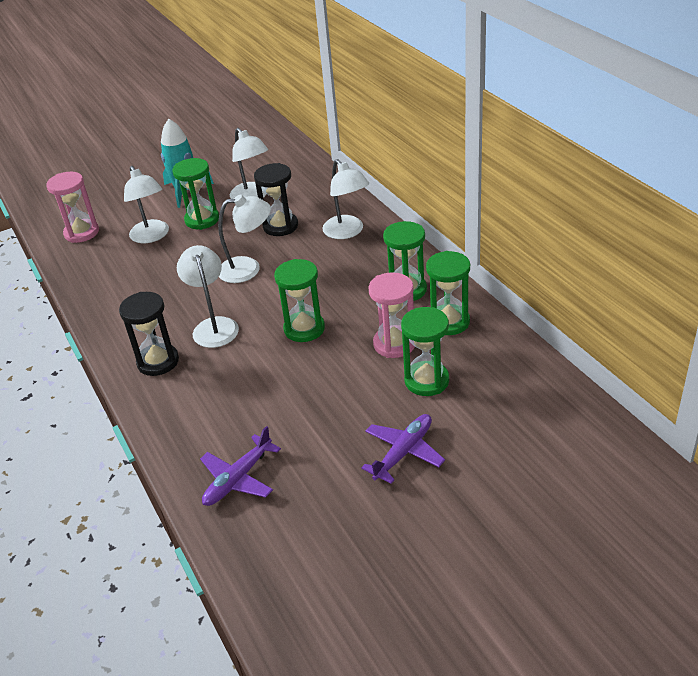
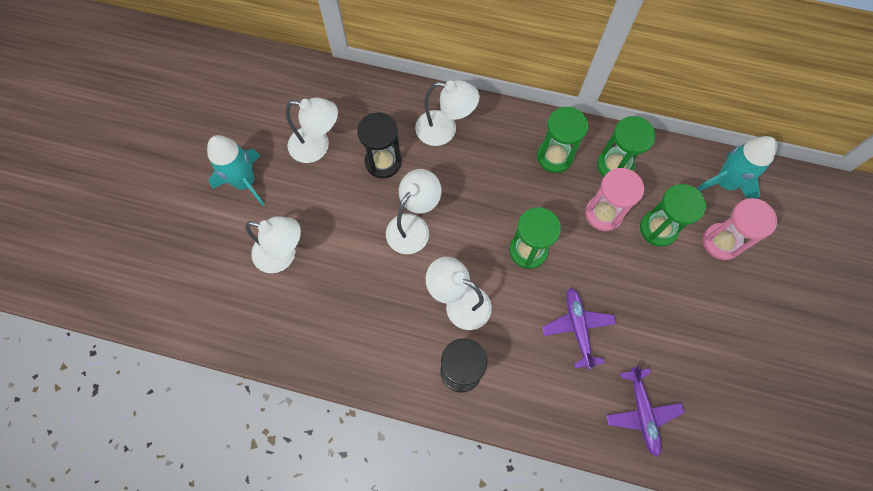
camera: 50 degrees left, 30 degrees up
pink hourglass [46,172,99,243] -> pink hourglass moved to [703,198,777,260]
green hourglass [172,158,219,230] -> none
purple plane [361,414,445,484] -> purple plane moved to [542,288,616,370]
none -> turquoise rocket [697,136,777,199]

